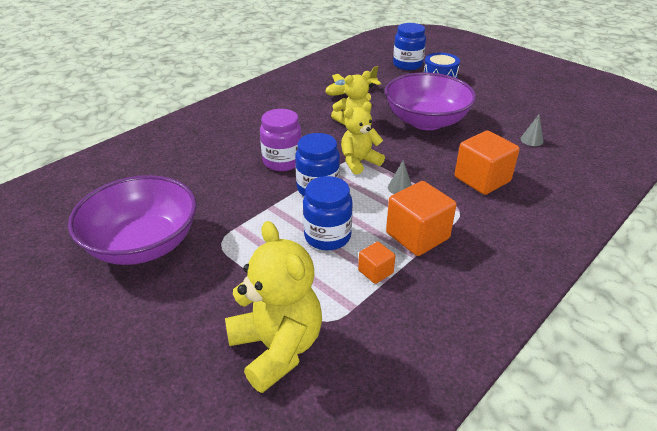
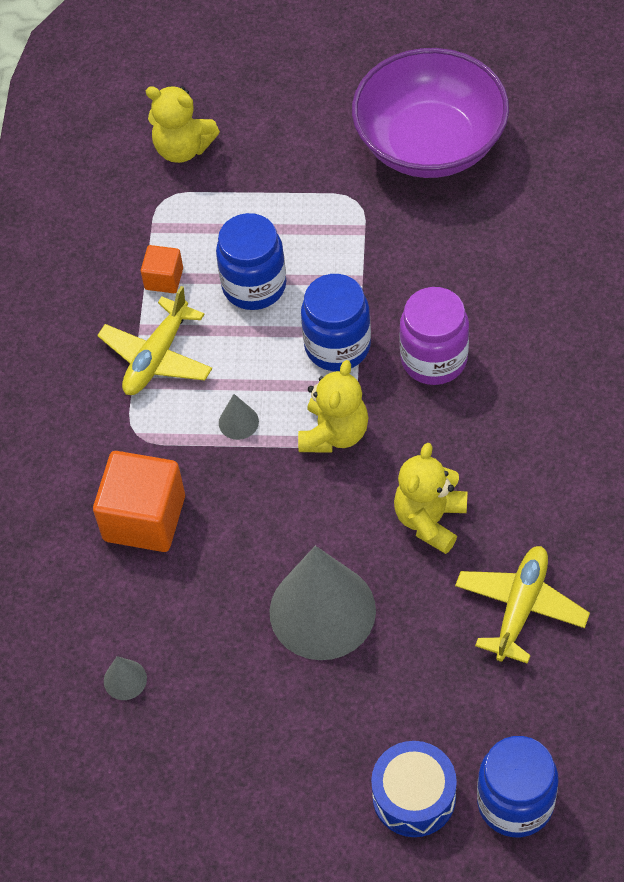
camera: 145 degrees right, 20 degrees up
yellow teddy bear [225,221,322,393] -> yellow teddy bear [146,86,220,163], size x0.65
purple bowl [385,72,476,130] -> grey cone [270,546,376,660]
orange cube [386,181,456,256] -> yellow plane [97,286,212,395]

